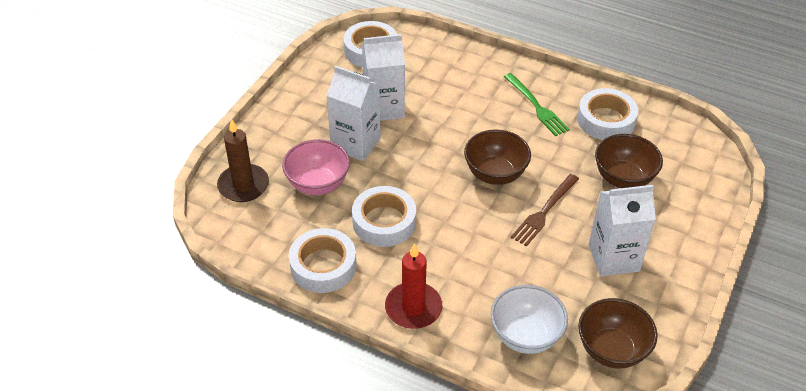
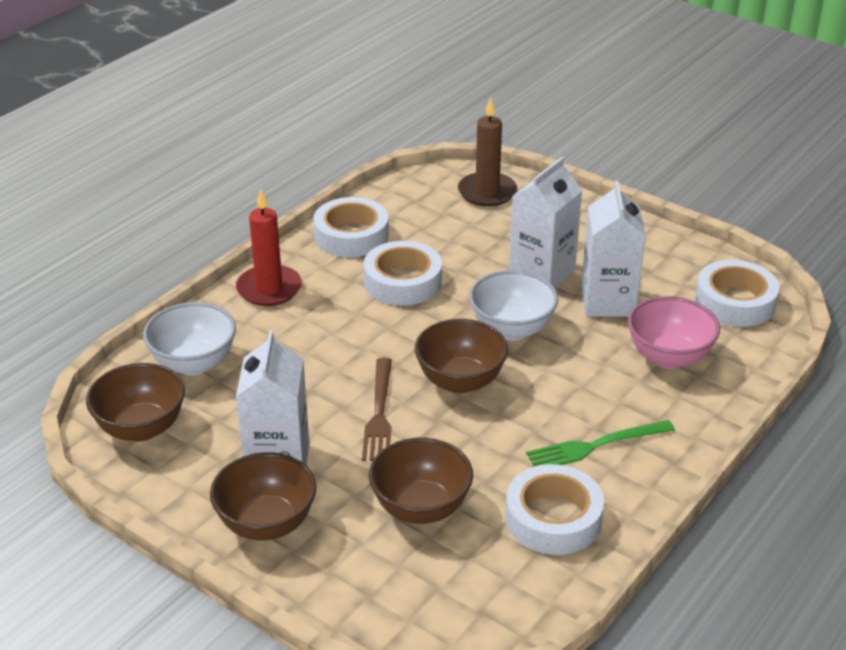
camera: 100 degrees right, 10 degrees down
pink bowl [282,139,350,195] -> pink bowl moved to [628,296,720,369]
brown fork [511,174,579,246] -> brown fork turned 135 degrees counterclockwise [362,358,392,461]
none -> brown bowl [210,452,316,540]
none -> white bowl [469,270,558,341]

